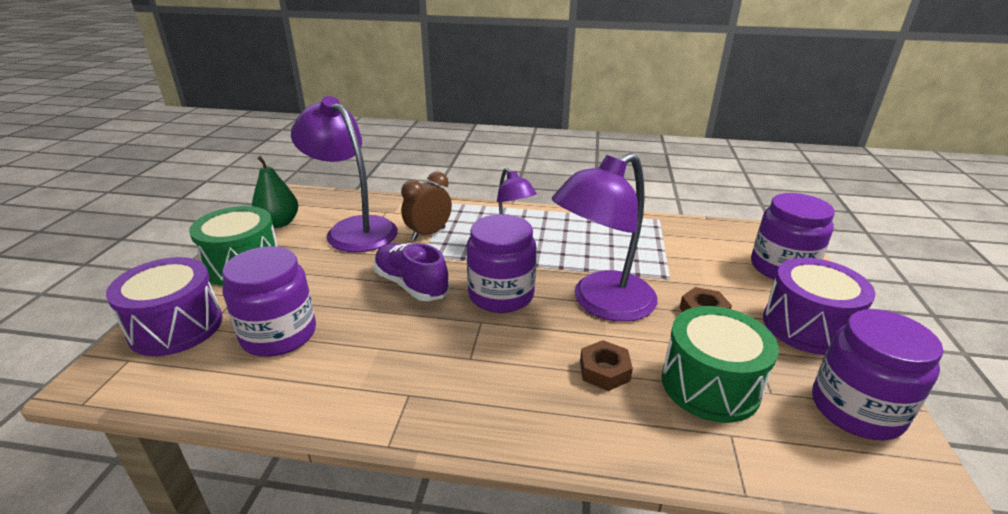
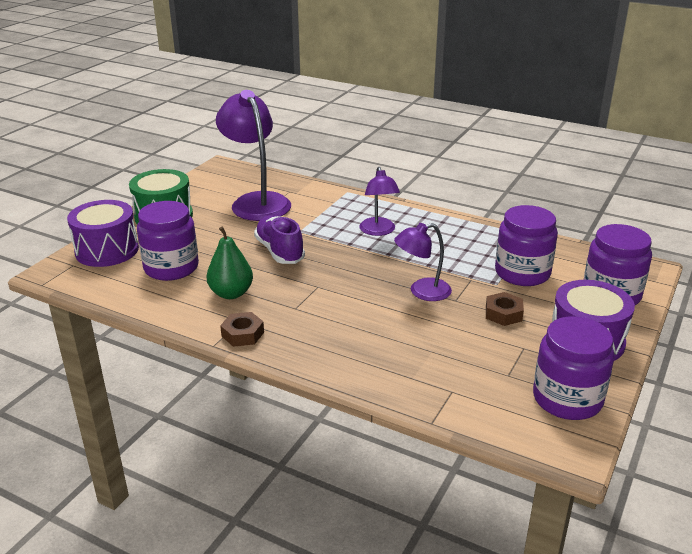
camera: 20 degrees right, 0 degrees up
green pear [252,156,298,228] -> green pear moved to [206,227,253,299]
brown clock [401,172,452,240] -> none
purple jar [467,214,537,313] -> purple jar moved to [495,205,558,286]
purple lamp [552,153,658,322] -> purple lamp [394,223,452,301], size x0.58
brown nut [580,340,633,391] -> brown nut moved to [220,312,264,347]
green drum [662,306,779,423] -> none

